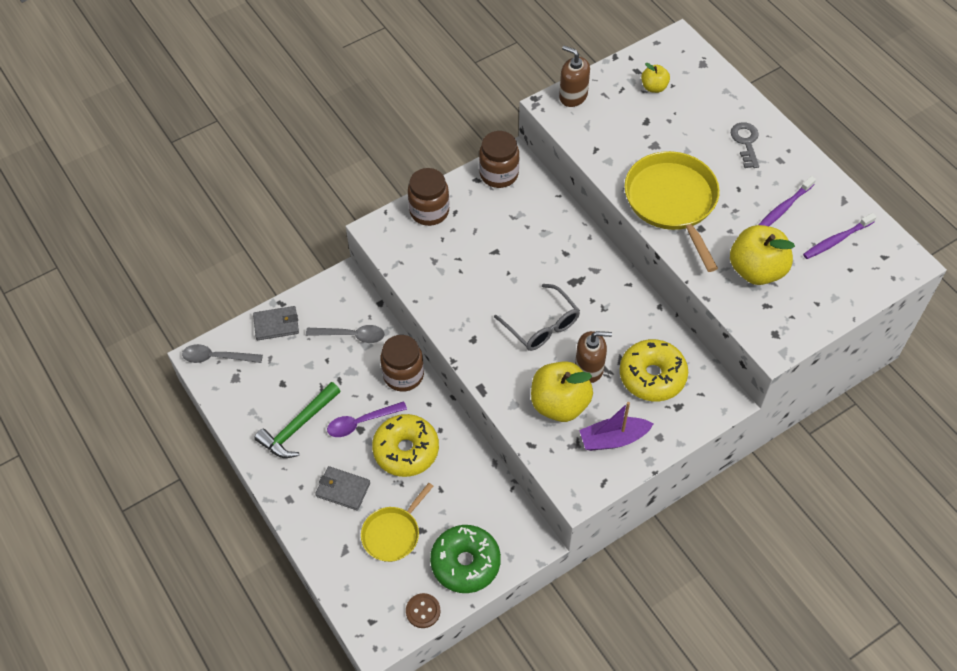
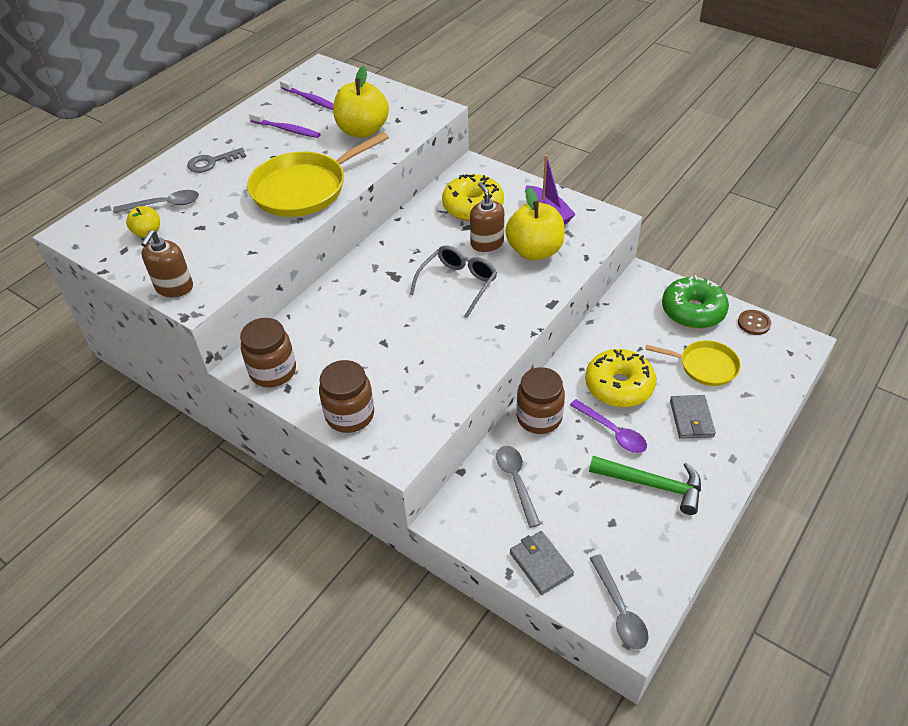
camera: 110 degrees left, 10 degrees down
none -> grey spoon [113,190,199,213]

